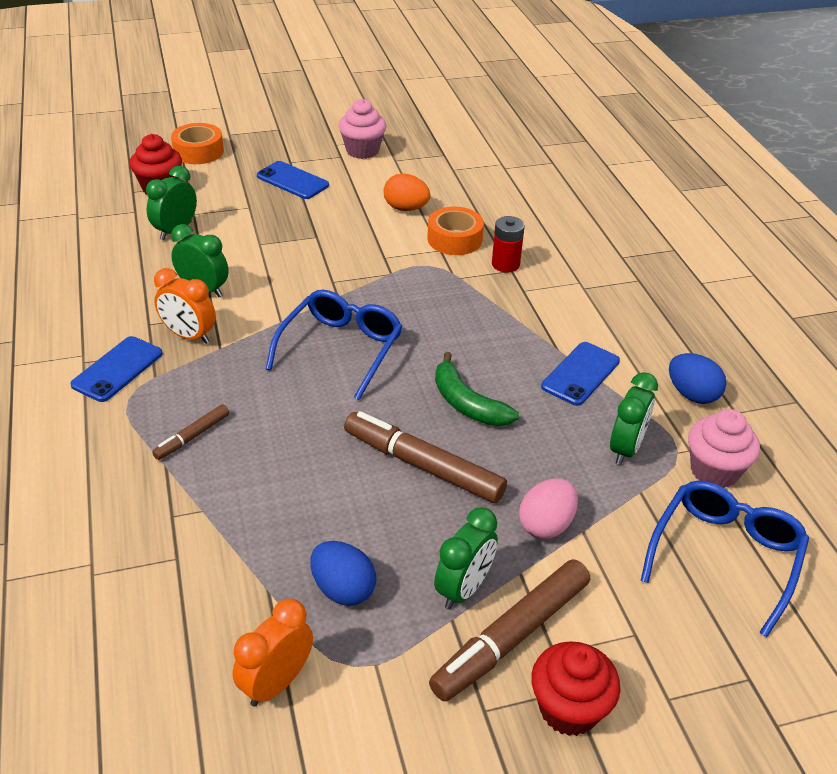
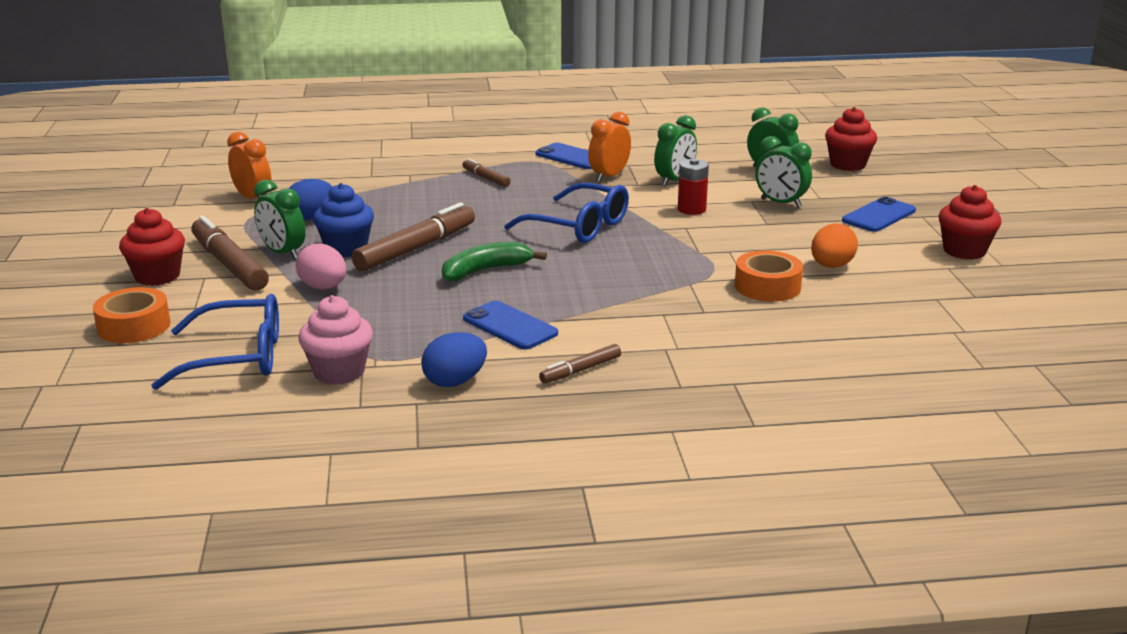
camera: 100 degrees right, 15 degrees down
orange tape [171,123,224,164] -> orange tape moved to [93,287,171,343]
pink cupcake [338,99,386,159] -> red cupcake [938,185,1001,260]
red battery [492,216,525,272] -> red battery moved to [678,158,709,215]
green clock [610,372,658,465] -> green clock moved to [755,136,812,208]
blue glasses [641,481,809,637] -> blue glasses turned 45 degrees counterclockwise [151,294,279,390]
none -> blue cupcake [313,183,374,258]
none -> brown marker [539,344,621,383]

